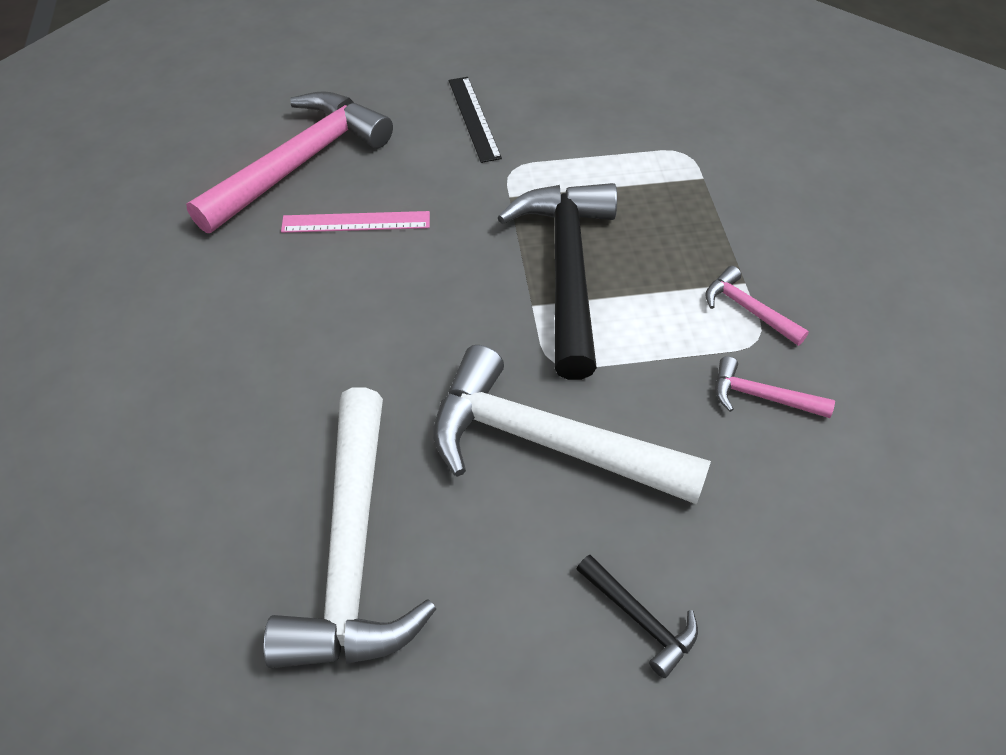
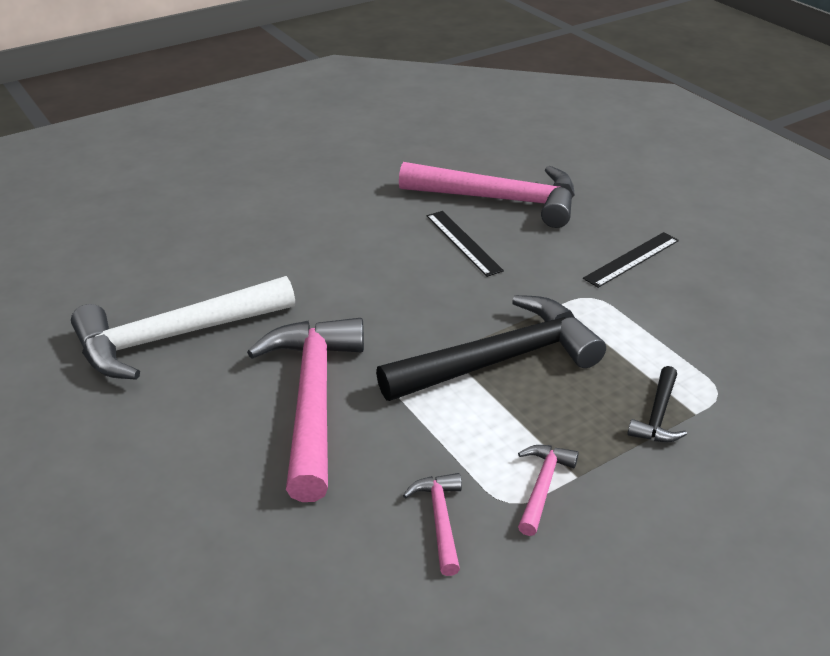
camera: 65 degrees right, 15 degrees down
pink ruler [281,211,430,233] -> black ruler [427,211,504,277]
white hammer [433,345,711,505] -> pink hammer [247,318,364,502]
black hammer [576,555,698,678] -> black hammer moved to [627,366,687,443]

